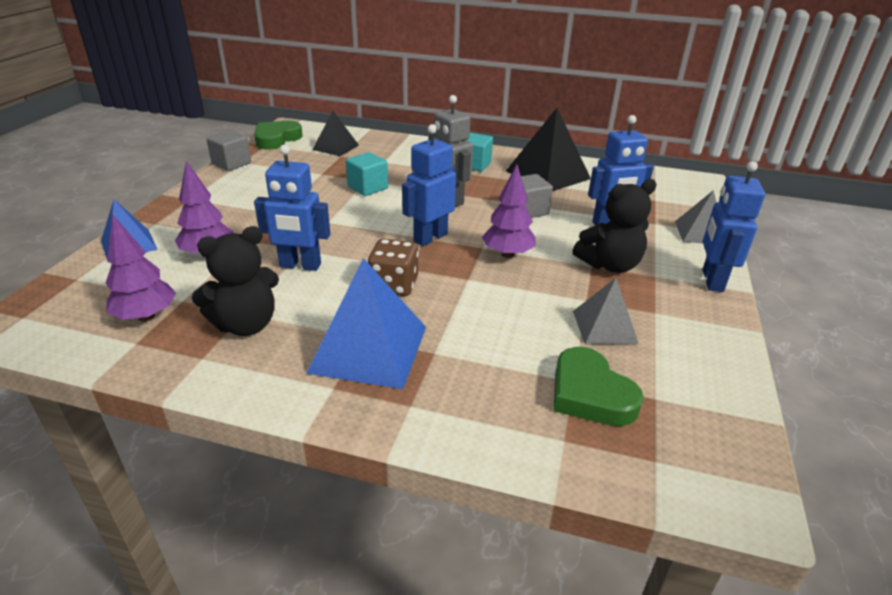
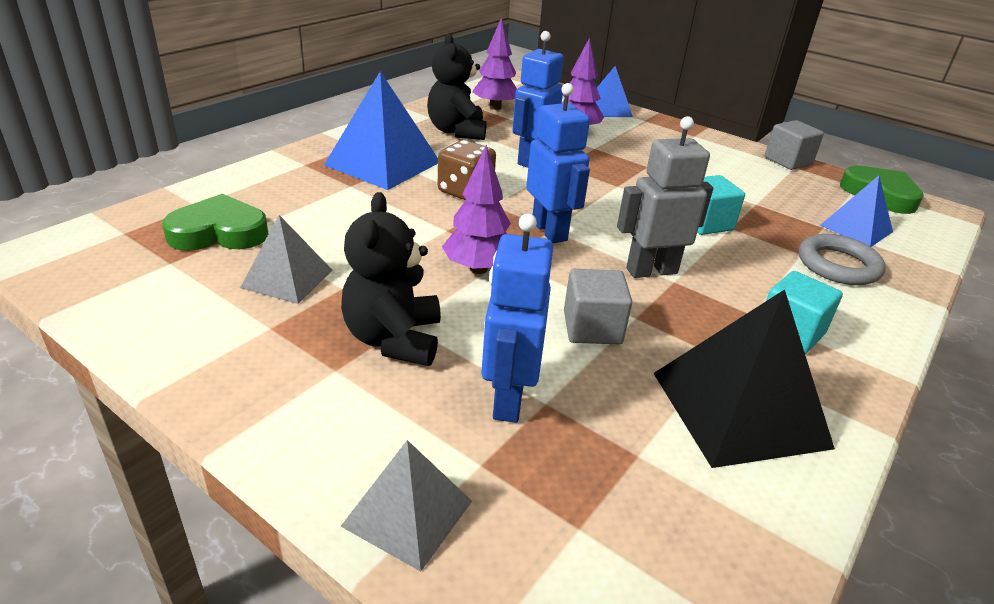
camera: 110 degrees right, 0 degrees up
black pyramid [312,111,359,156] -> blue pyramid [820,176,893,247]
blue robot [703,161,765,292] -> none
none -> grey ring [799,234,886,285]

